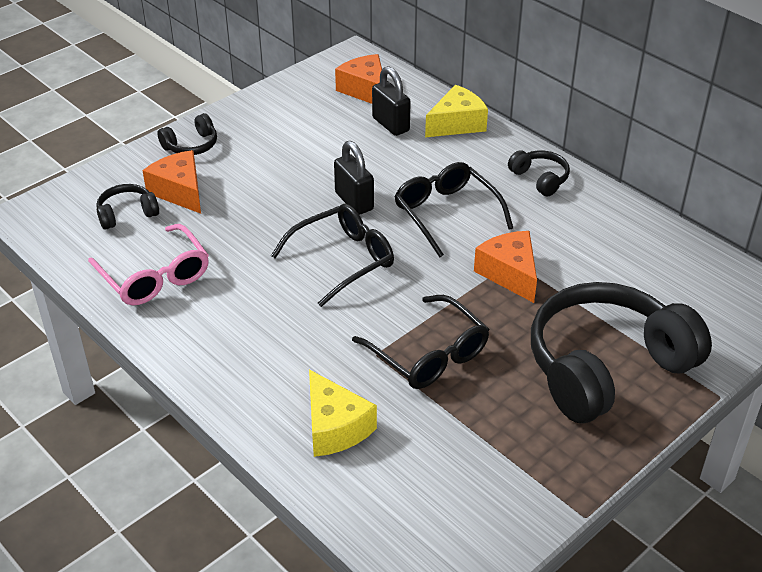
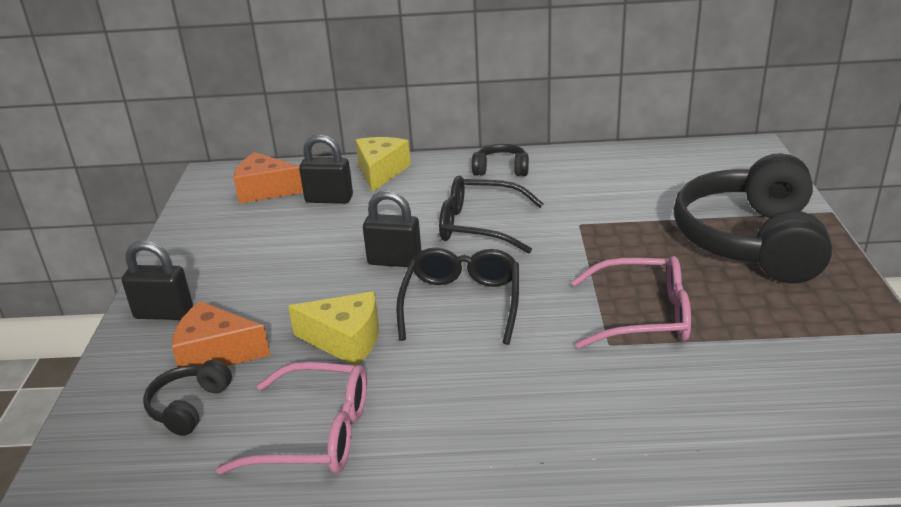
camera: 45 degrees left, 10 degrees down
black headphones [157,113,217,155] -> black padlock [122,241,193,320]
yellow cheese [309,370,377,457] -> yellow cheese moved to [288,291,379,365]
black glasses [352,295,489,389] -> pink glasses [571,256,691,349]
orange cheese [474,231,537,303] -> none

